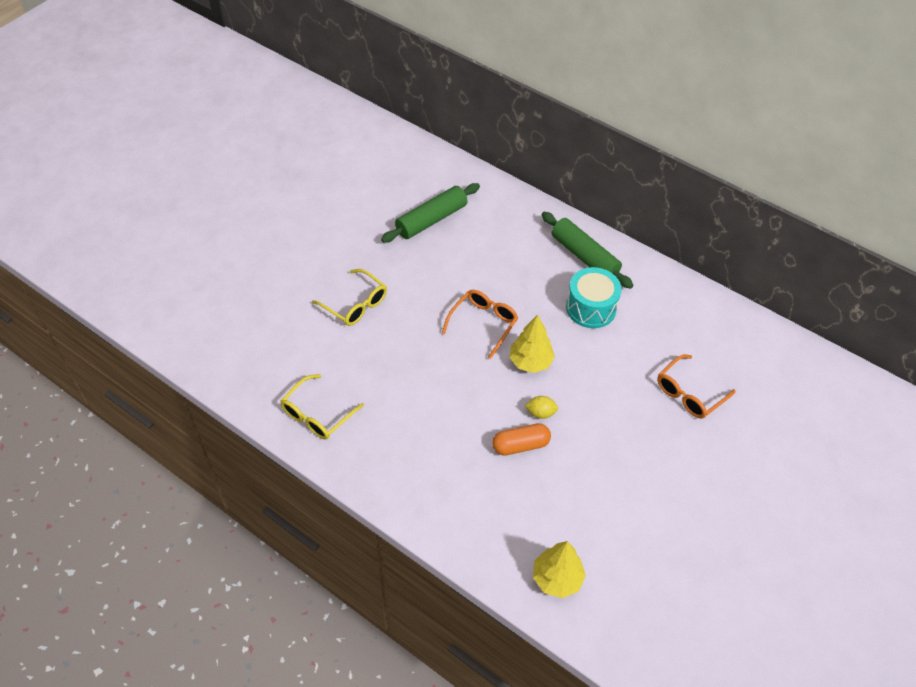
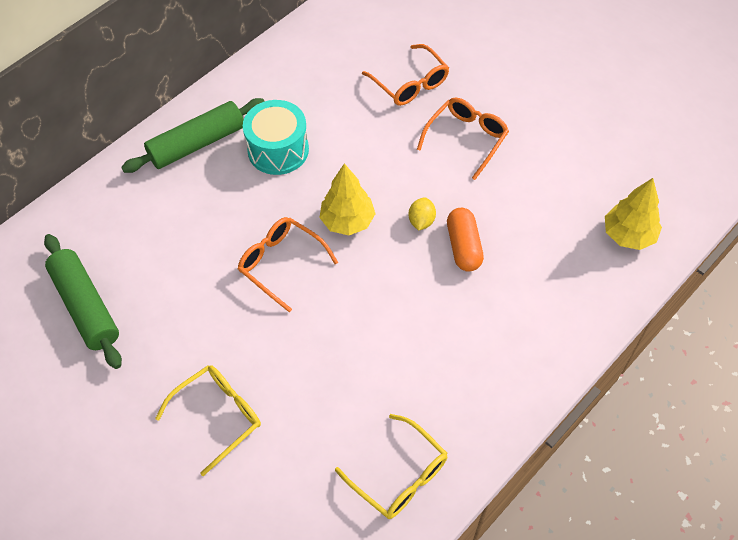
camera: 80 degrees left, 5 degrees up
none -> orange glasses [417,97,509,180]

